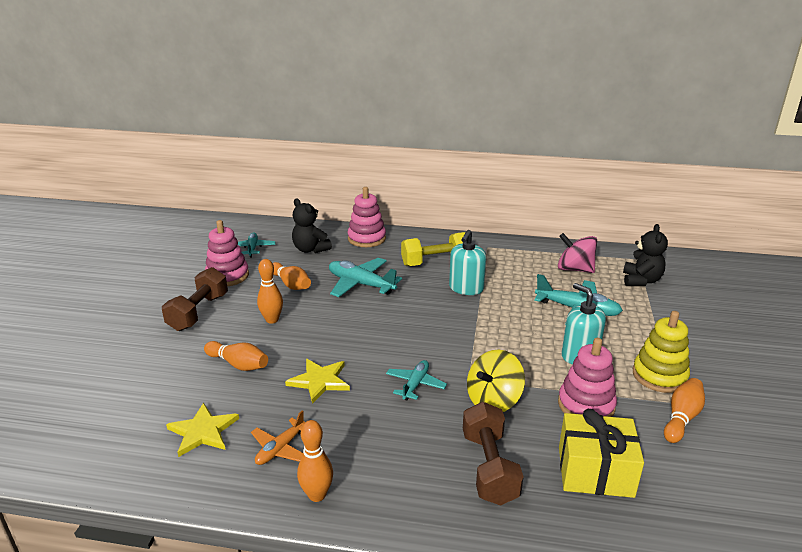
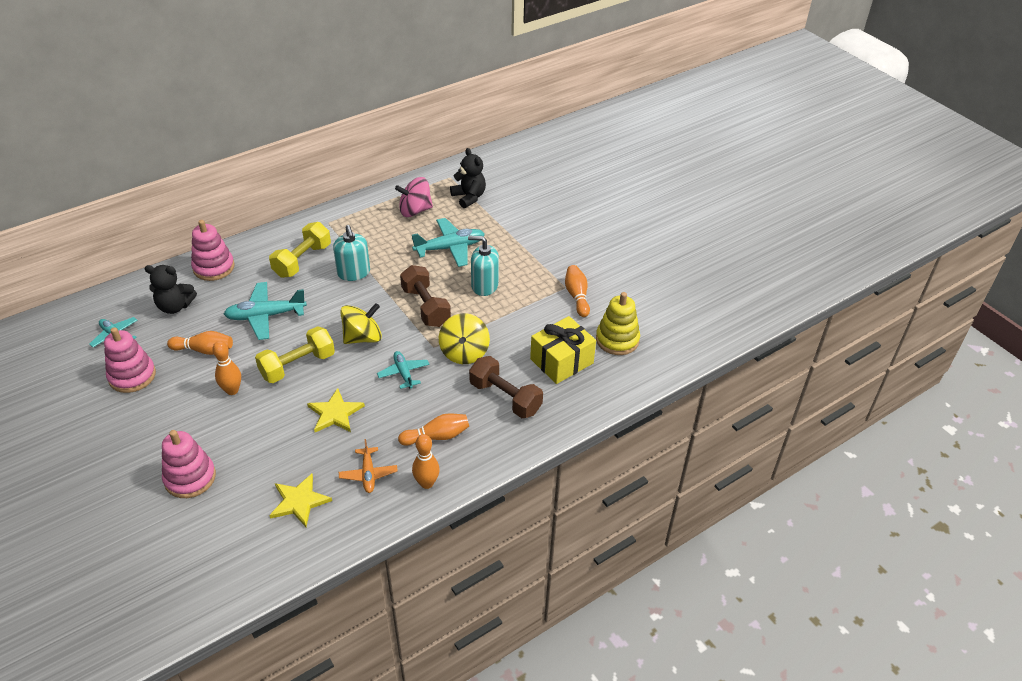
camera: 45 degrees left, 15 degrees up
brown dumbbell [162,267,228,331] -> brown dumbbell moved to [400,265,451,327]
orange bowling pin [204,341,268,371] -> orange bowling pin moved to [398,413,469,446]
pink stacking toy [558,338,617,417] -> pink stacking toy moved to [162,430,216,498]
yellow stacking toy [633,311,690,393] -> yellow stacking toy moved to [596,292,640,355]
none -> yellow dumbbell [255,326,335,383]
none -> yellow spinning top [340,303,382,344]

